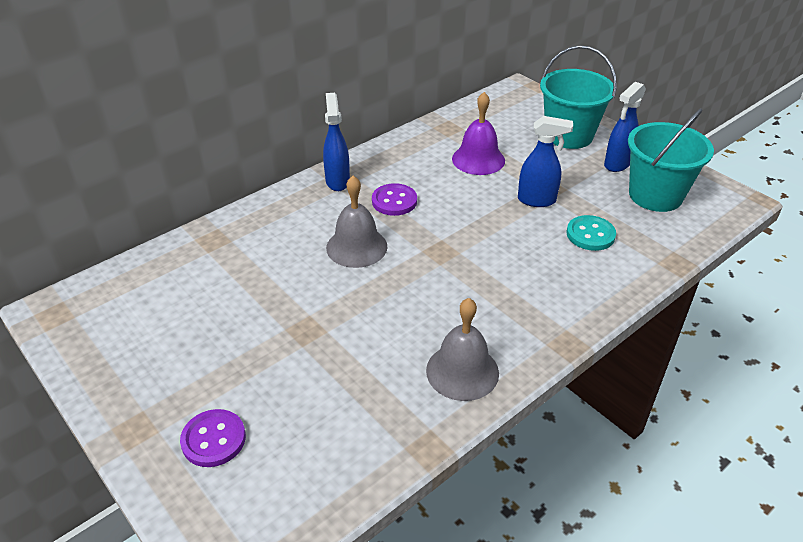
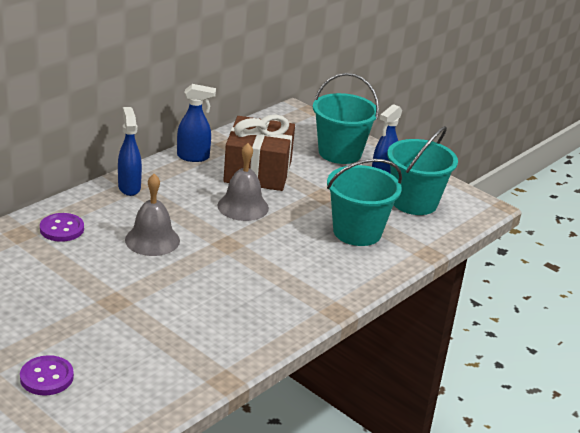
camera: 10 degrees left, 10 degrees down
purple button [372,183,417,216] -> purple button moved to [40,213,84,242]
grey bell [426,298,499,401] -> grey bell moved to [217,143,269,221]
purple bell [452,92,505,175] -> brown gift [223,114,295,191]
blue spray bottle [518,116,573,207] -> blue spray bottle moved to [177,84,216,162]
turquoise button [567,215,616,251] -> turquoise bucket [327,159,402,246]

